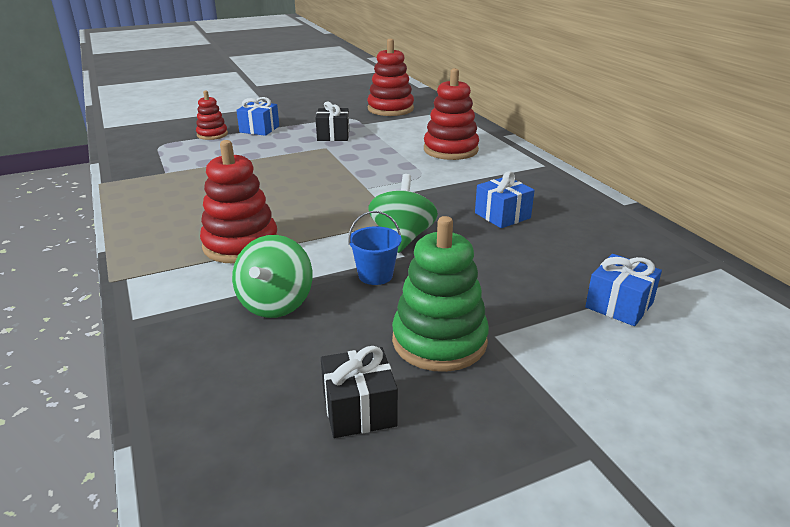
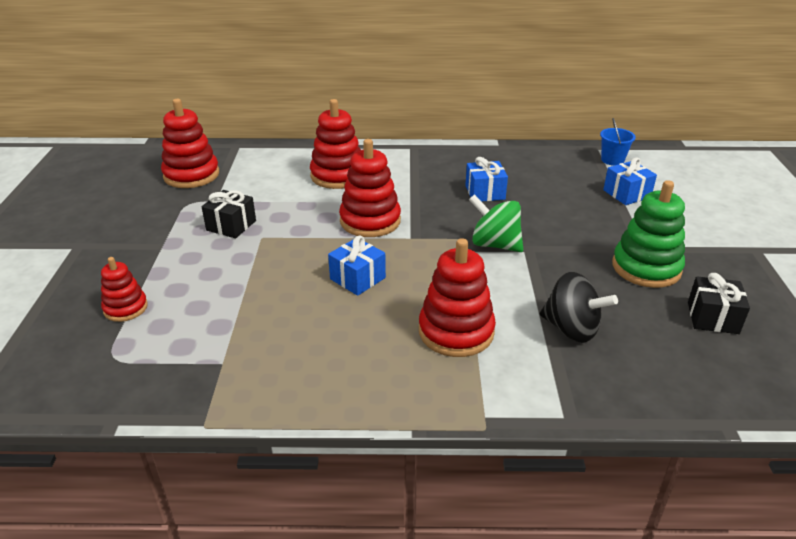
camera: 65 degrees left, 5 degrees up
green spinning top [232,235,313,318] -> black spinning top [540,272,618,343]
blue gift [236,97,279,136] -> blue gift moved to [328,236,386,296]
blue bucket [348,211,402,285] -> blue bucket moved to [600,118,636,166]
none -> red stacking toy [339,139,401,237]

